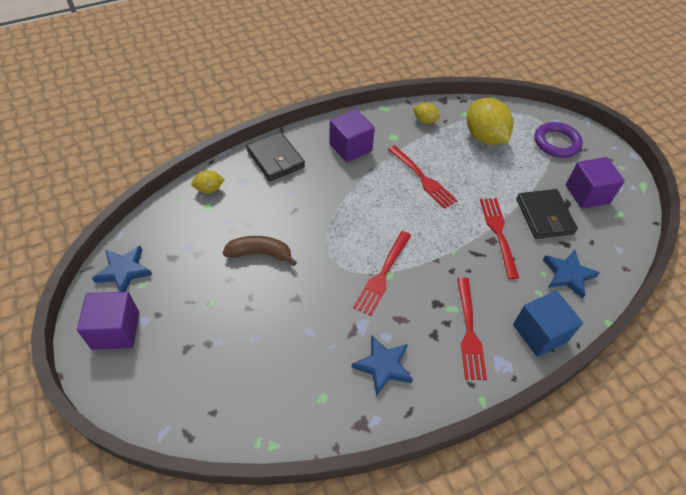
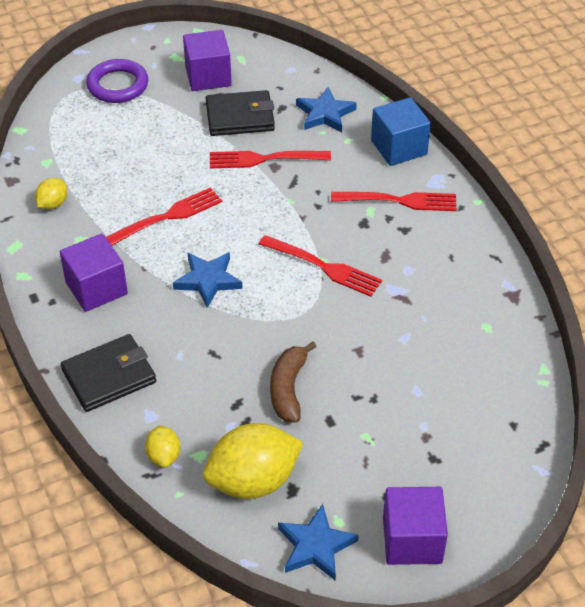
camera: 85 degrees left, 5 degrees down
blue star [351,335,413,396] -> blue star moved to [173,252,243,308]
yellow lemon [467,98,513,145] -> yellow lemon moved to [203,423,303,499]

